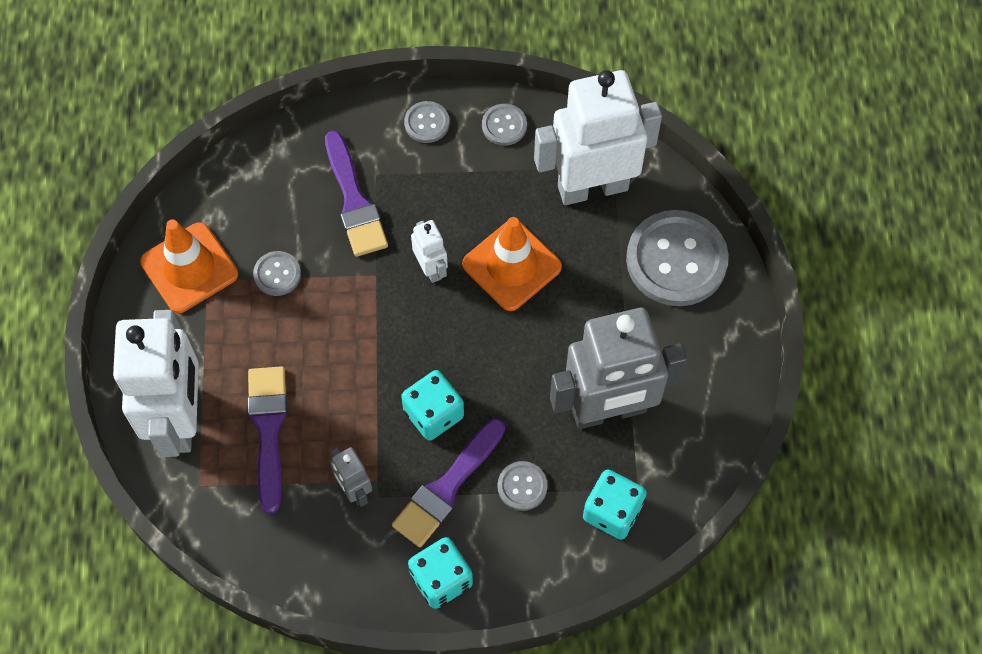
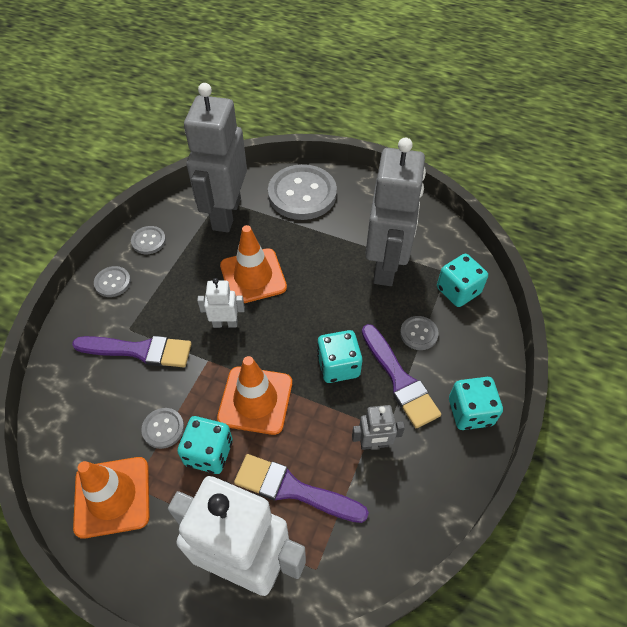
camera: 65 degrees left, 10 degrees down
white robot [534,70,662,205] -> grey robot [184,83,247,232]
none -> turquoise dice [177,416,233,474]
none -> orange traffic cone [217,356,292,435]

